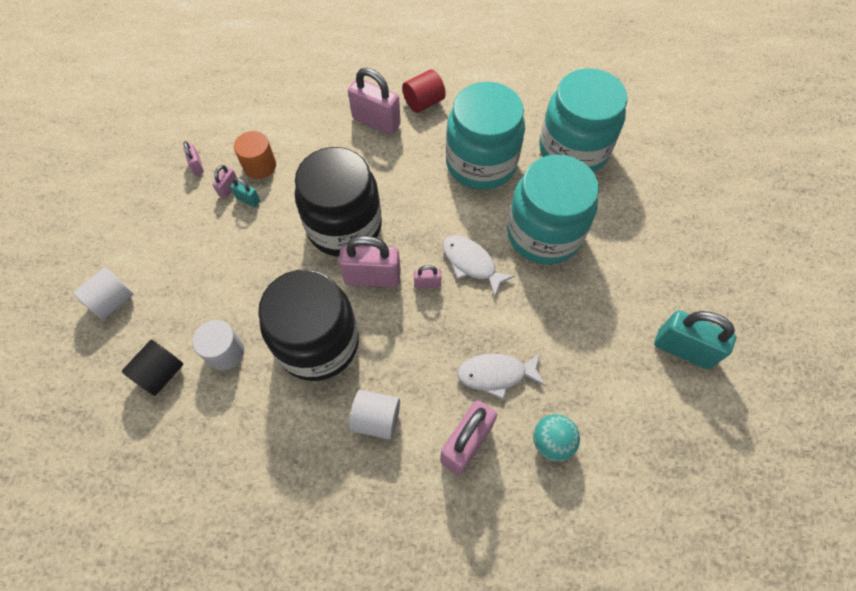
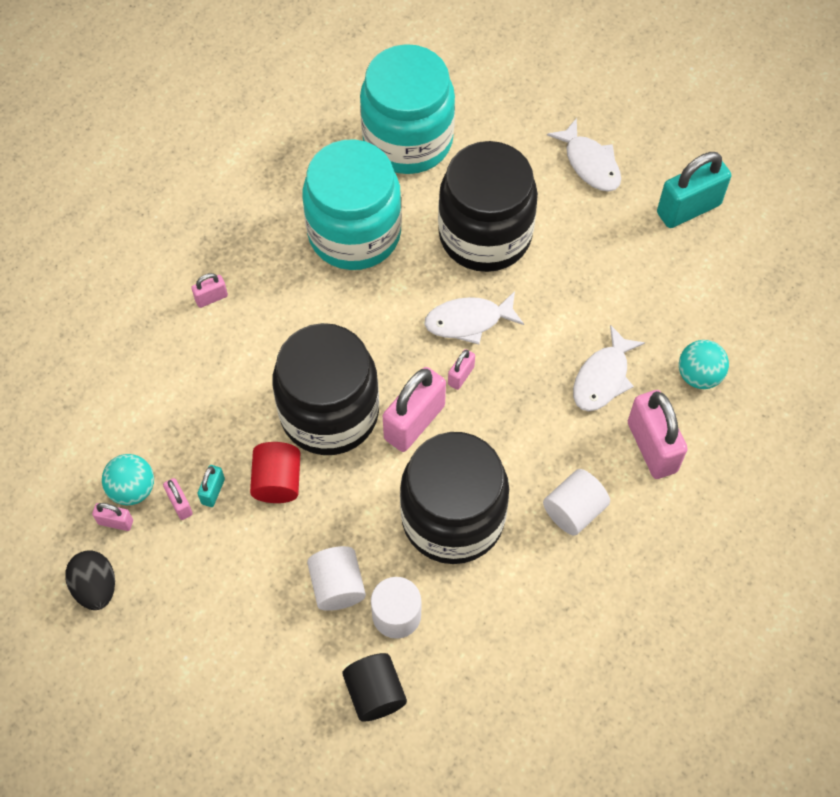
camera: 55 degrees left, 0 degrees up
white cylinder [73,267,133,320] -> white cylinder moved to [307,546,366,611]
turquoise padlock [230,178,260,207] -> turquoise padlock turned 45 degrees counterclockwise [197,465,225,507]
orange cylinder [234,131,276,179] -> none
pink padlock [348,68,401,135] -> pink padlock [191,273,228,308], size x0.48
red cylinder [402,69,446,113] -> red cylinder moved to [250,442,300,503]
turquoise jar [507,154,599,265] -> black jar [438,141,538,272]
none -> black egg [65,550,115,610]
none -> turquoise ball [102,454,154,505]
none -> white fish [547,118,621,192]

